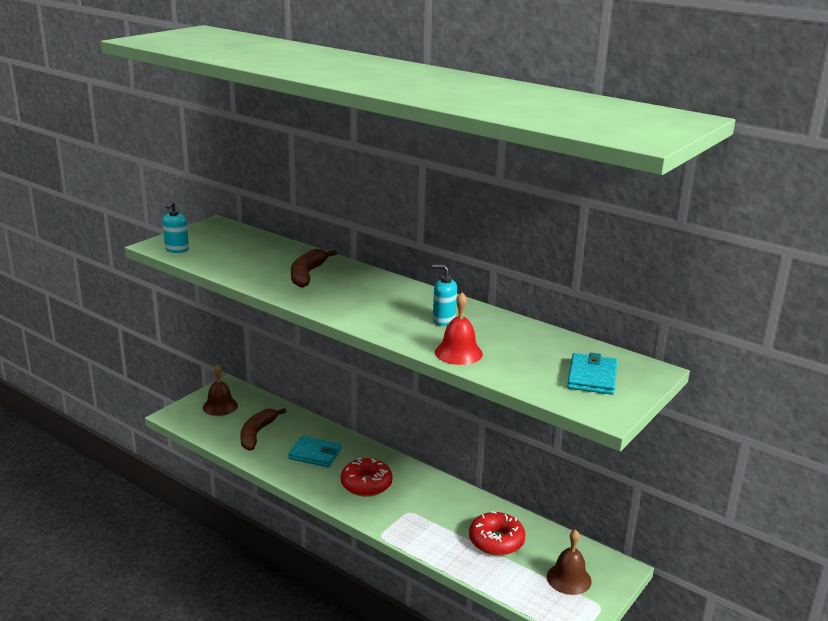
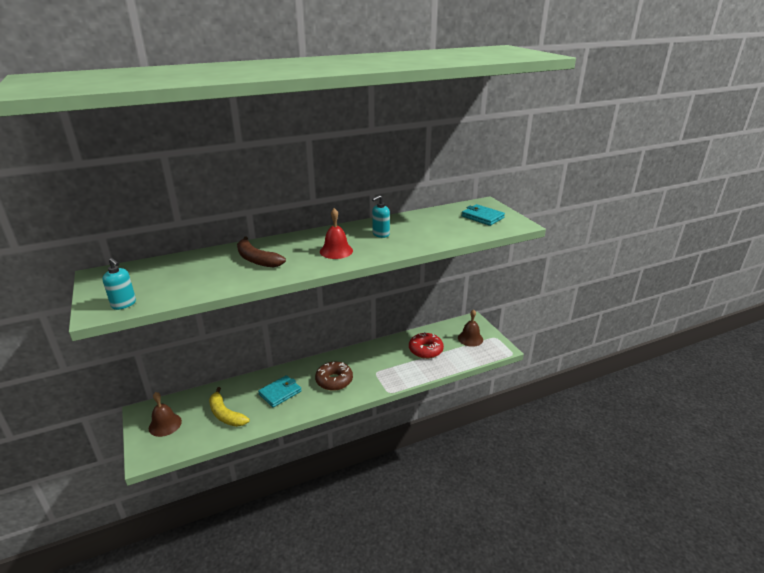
camera: 60 degrees left, 5 degrees up
brown banana [240,408,286,451] -> yellow banana [209,387,250,427]
red donut [341,458,393,497] -> brown donut [315,361,353,391]
red bell [435,293,483,365] -> red bell moved to [320,208,353,259]

